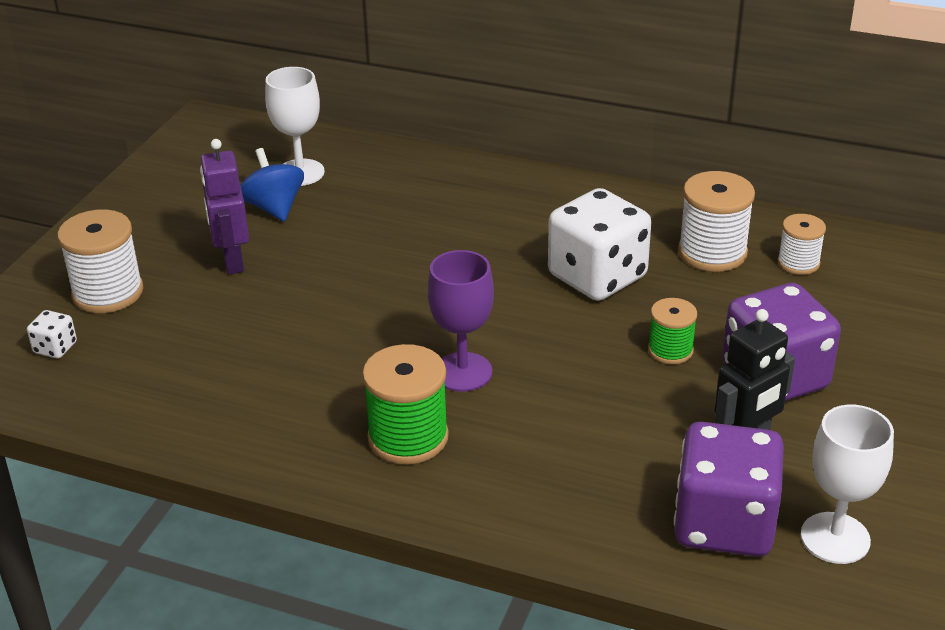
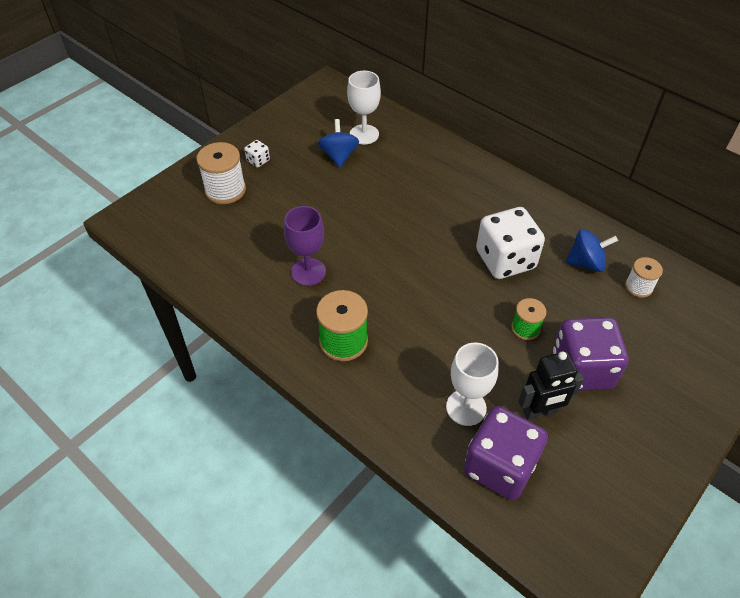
camera: 20 degrees right, 15 degrees up
white dice [27,310,77,358] -> white dice moved to [244,140,270,168]
purple robot [200,139,249,274] -> none
purple goblet [428,250,494,392] -> purple goblet moved to [284,206,326,286]
white spool [678,171,755,272] -> blue spinning top [565,229,618,272]
white goblet [801,405,894,564] -> white goblet moved to [446,343,499,426]

